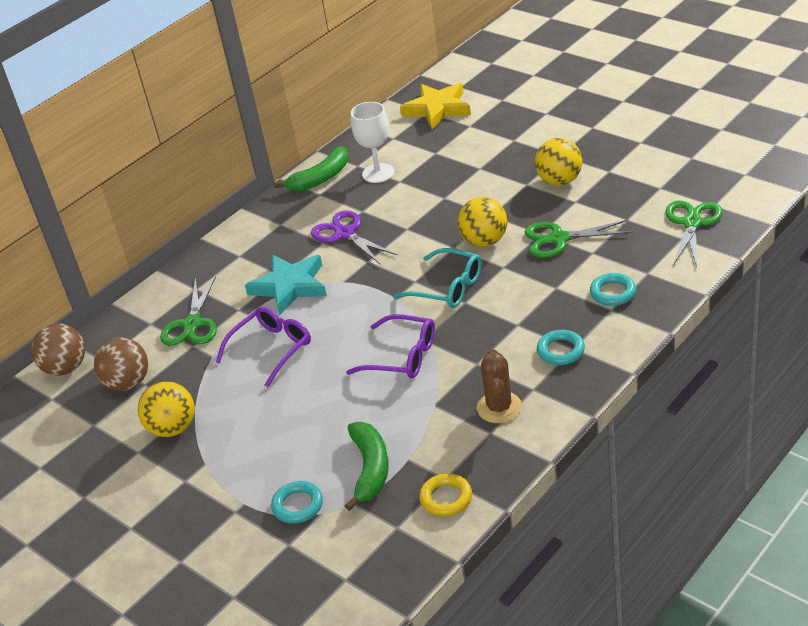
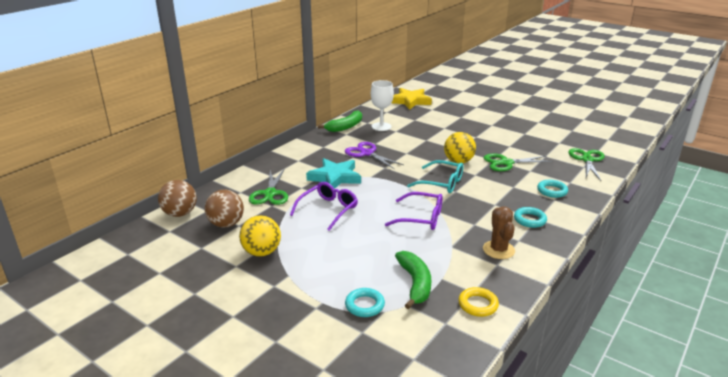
camera: 10 degrees left, 10 degrees down
yellow ball [535,138,582,186] -> none

